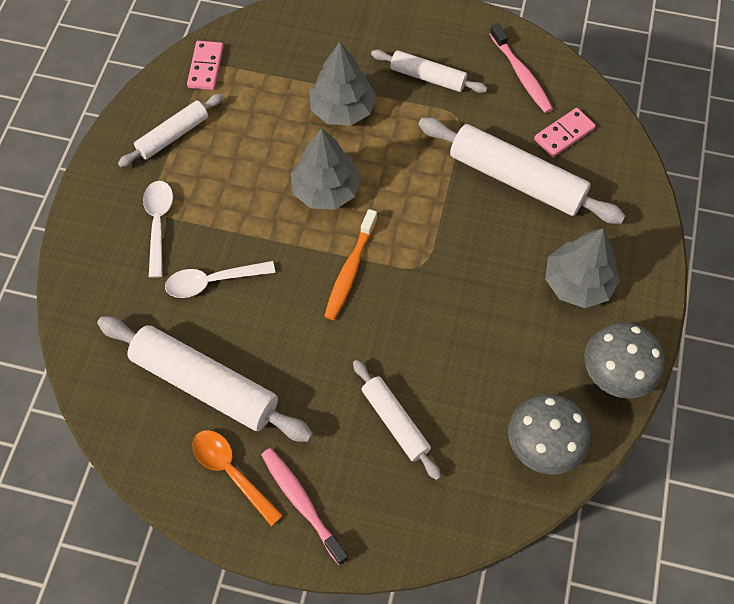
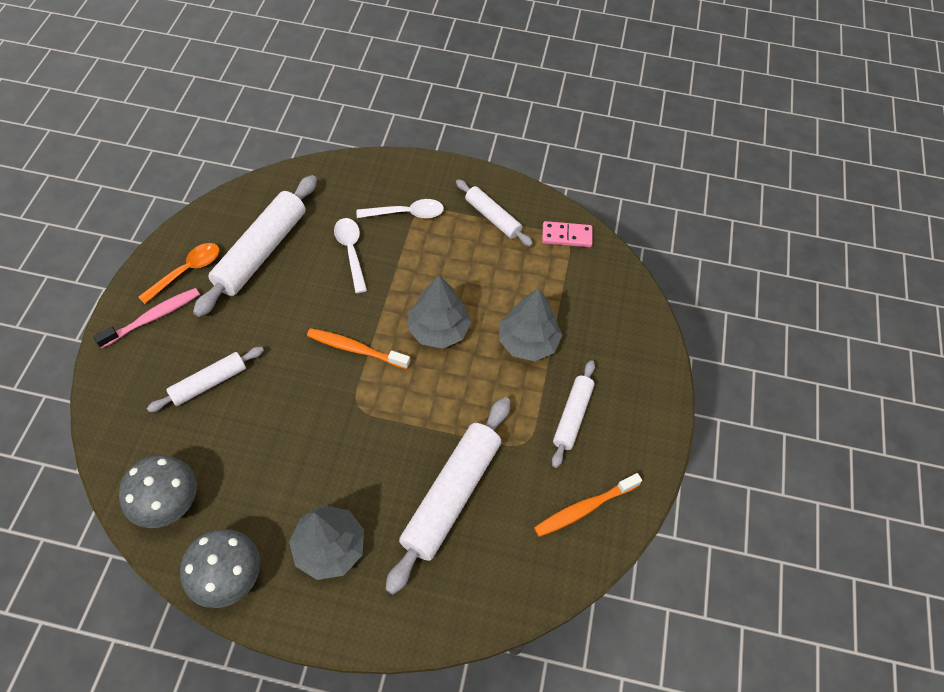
camera: 85 degrees right, 5 degrees down
pink toothbrush [490,23,553,113] -> orange toothbrush [534,473,642,537]
pink domino [534,108,596,157] -> none

